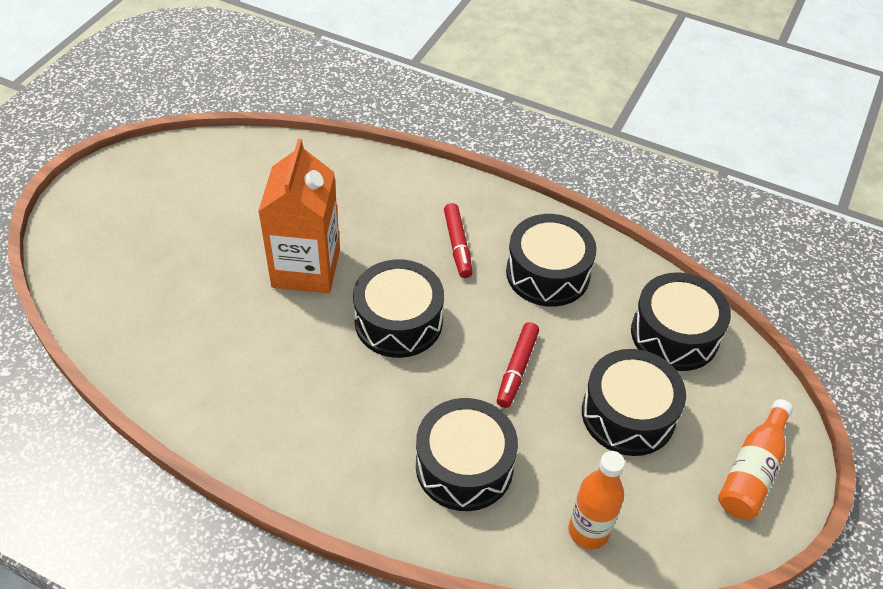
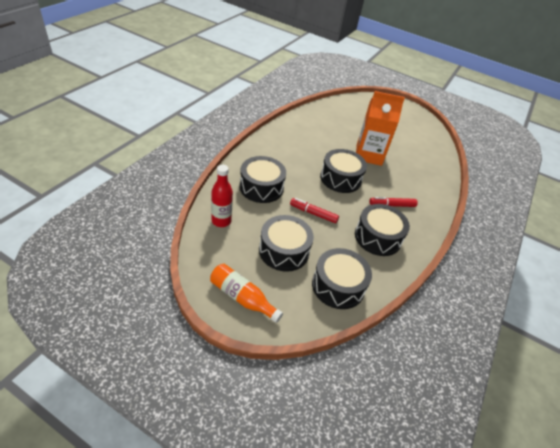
camera: 90 degrees right, 5 degrees down
orange bottle [569,451,625,549] -> red bottle [211,165,233,227]

